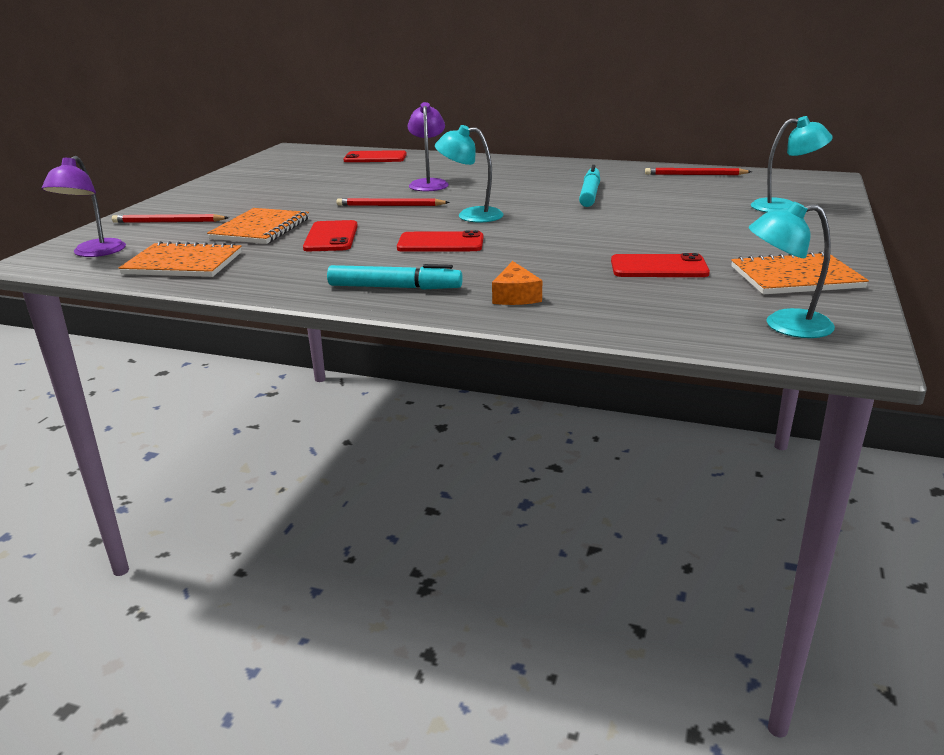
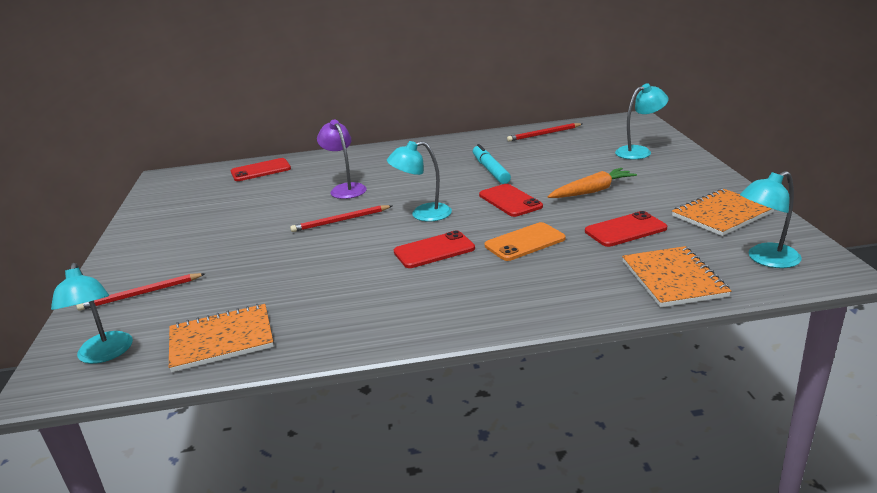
camera: 25 degrees left, 0 degrees up
purple lamp [42,156,126,257] -> turquoise lamp [51,263,133,364]
orange notebook [207,208,309,244] -> orange notebook moved to [622,246,731,307]
red phone [303,220,358,251] -> red phone moved to [479,184,543,217]
turquoise marker [327,264,463,290] -> none
orange cheese [492,261,542,305] -> none
none -> orange phone [485,222,566,261]
none -> orange carrot [548,168,637,198]

